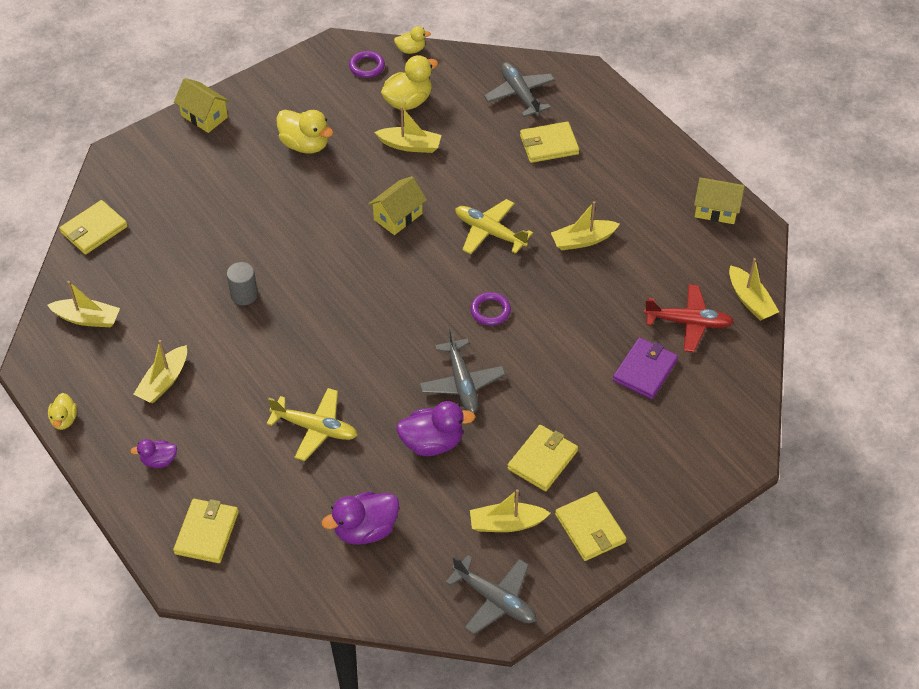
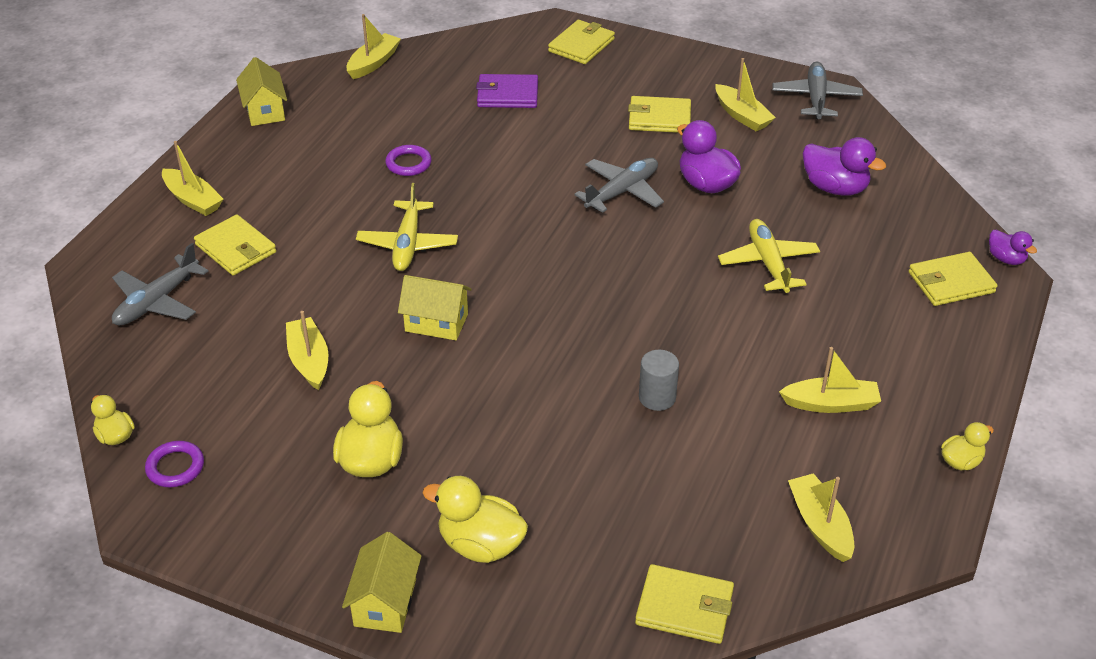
camera: 120 degrees left, 10 degrees down
purple duck [130,439,177,468] -> purple duck moved to [989,230,1037,265]
yellow duck [381,55,438,110] -> yellow duck moved to [422,476,528,563]
purple ring [470,292,511,326] -> purple ring moved to [385,145,432,176]
yellow boat [551,201,620,250] -> yellow boat moved to [162,141,223,216]
yellow wallet [555,492,627,561] -> yellow wallet moved to [548,20,615,64]
red plane [644,284,734,352] -> none

